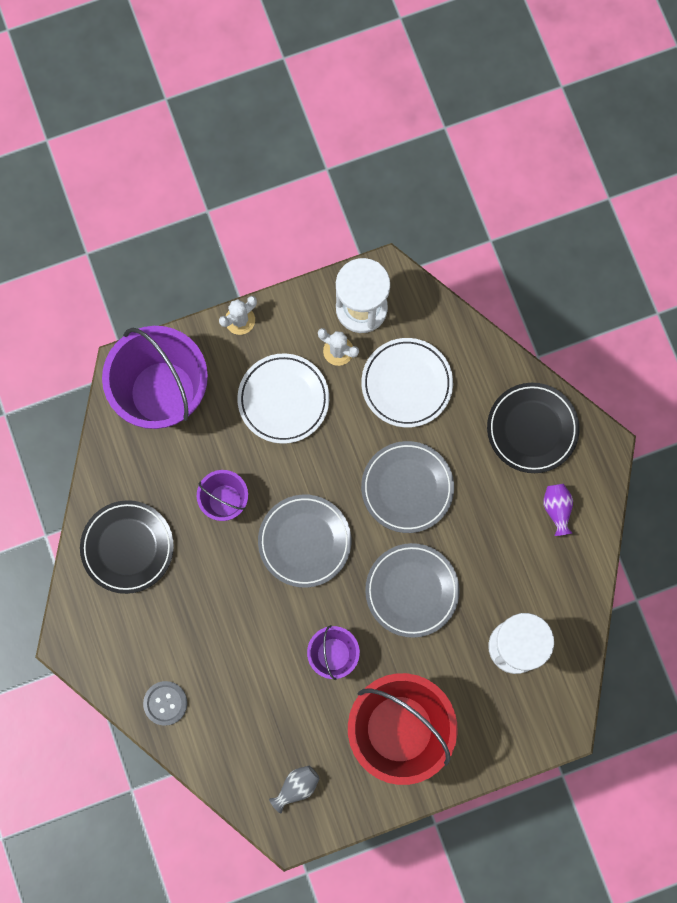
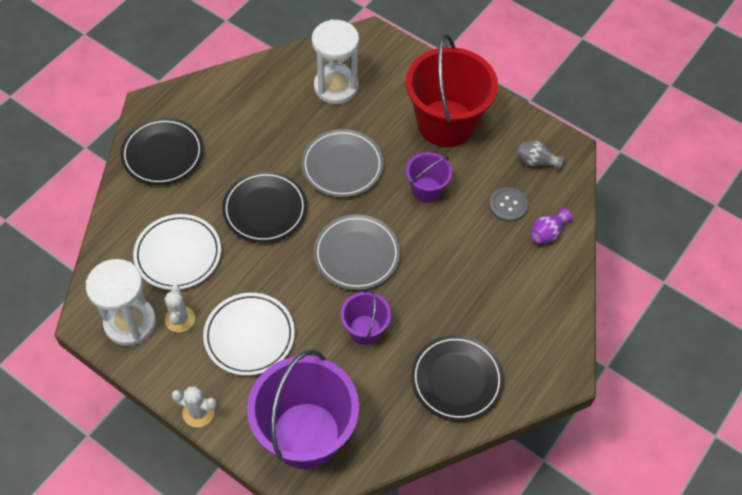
camera: 125 degrees left, 20 degrees down
grey button [143,681,187,726] -> grey button moved to [489,187,528,222]
grey plate [361,441,454,533] -> black plate [222,171,307,243]
purple vase [543,484,573,536] -> purple vase moved to [530,208,572,244]

